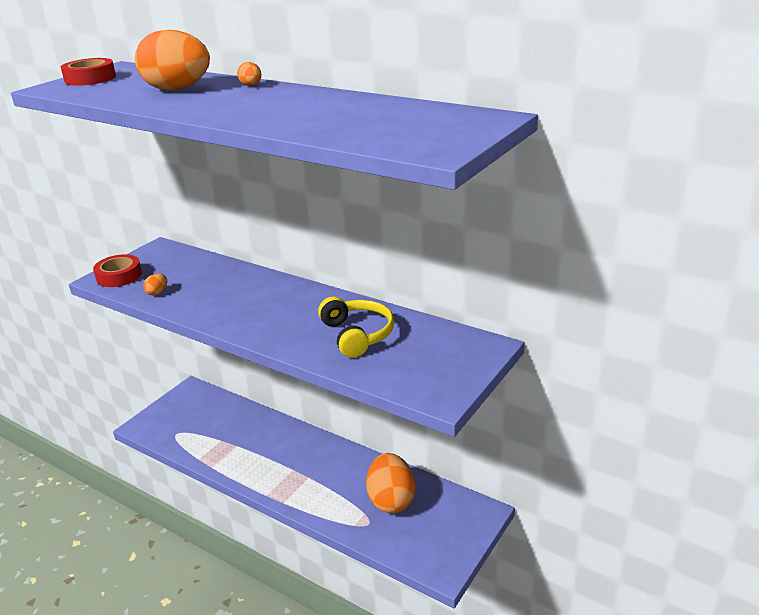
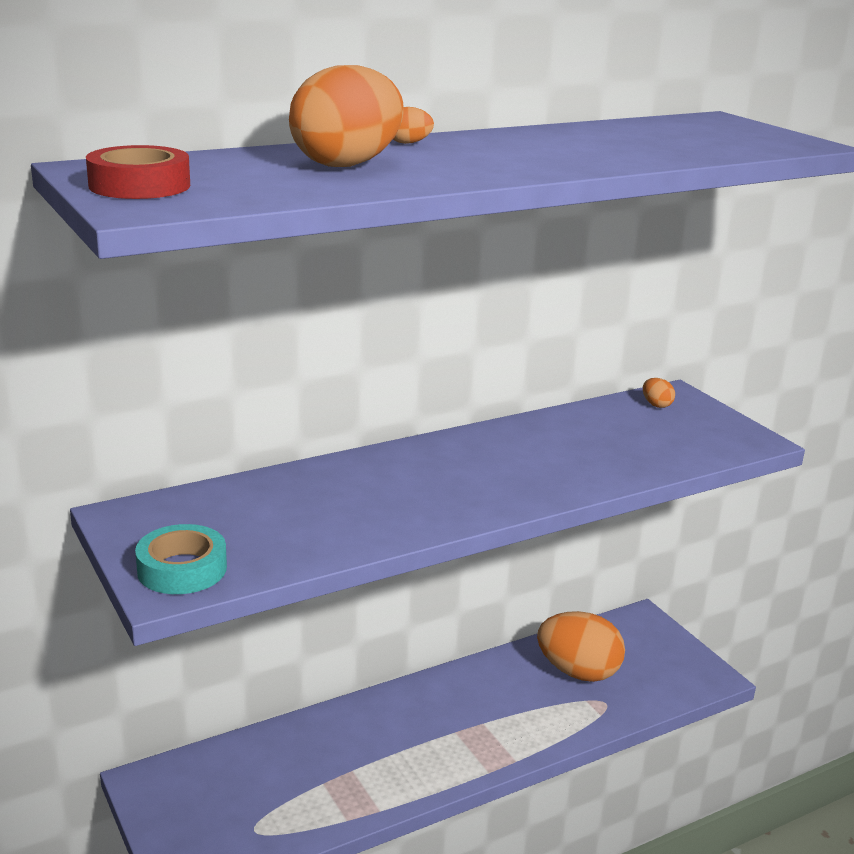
camera: 65 degrees left, 5 degrees down
red tape [93,254,142,287] -> turquoise tape [135,524,227,594]
orange egg [143,273,167,295] -> orange egg moved to [643,378,675,408]
yellow headphones [318,296,394,358] -> none

